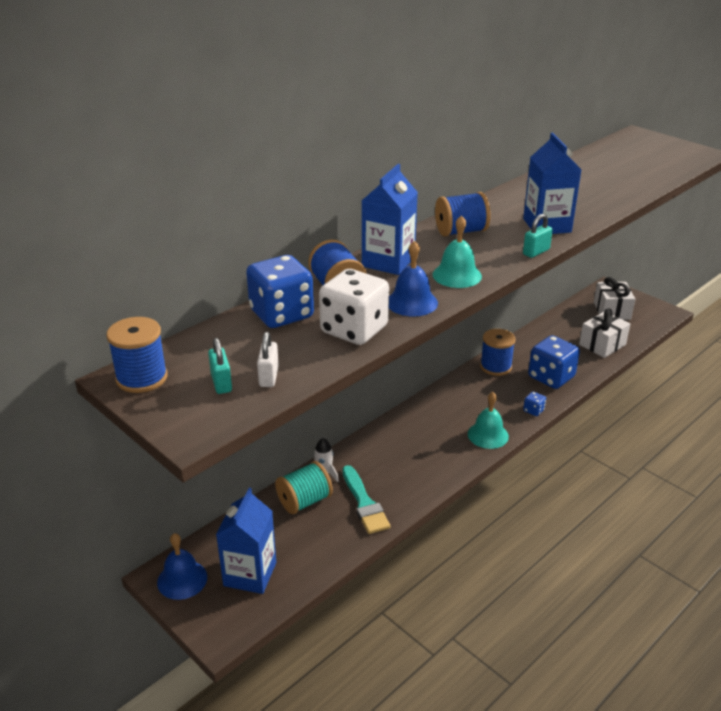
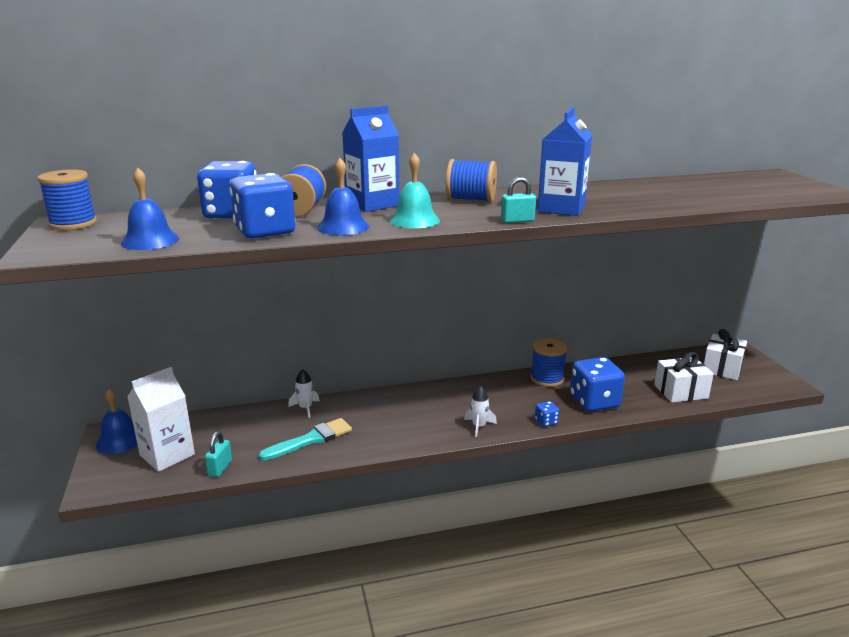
camera: 30 degrees right, 10 degrees down
turquoise padlock [208,338,232,394] -> turquoise padlock moved to [205,431,232,477]
blue carton [216,488,276,594] -> white carton [127,367,195,472]
white padlock [257,332,279,387] -> blue bell [121,168,179,250]
turquoise spool [275,461,333,514] -> none
white dice [319,269,389,345] -> blue dice [230,173,296,238]
turquoise brush [342,465,390,534] -> turquoise brush turned 135 degrees counterclockwise [258,418,352,461]
turquoise bell [468,392,509,449] -> white rocket [464,386,497,437]

